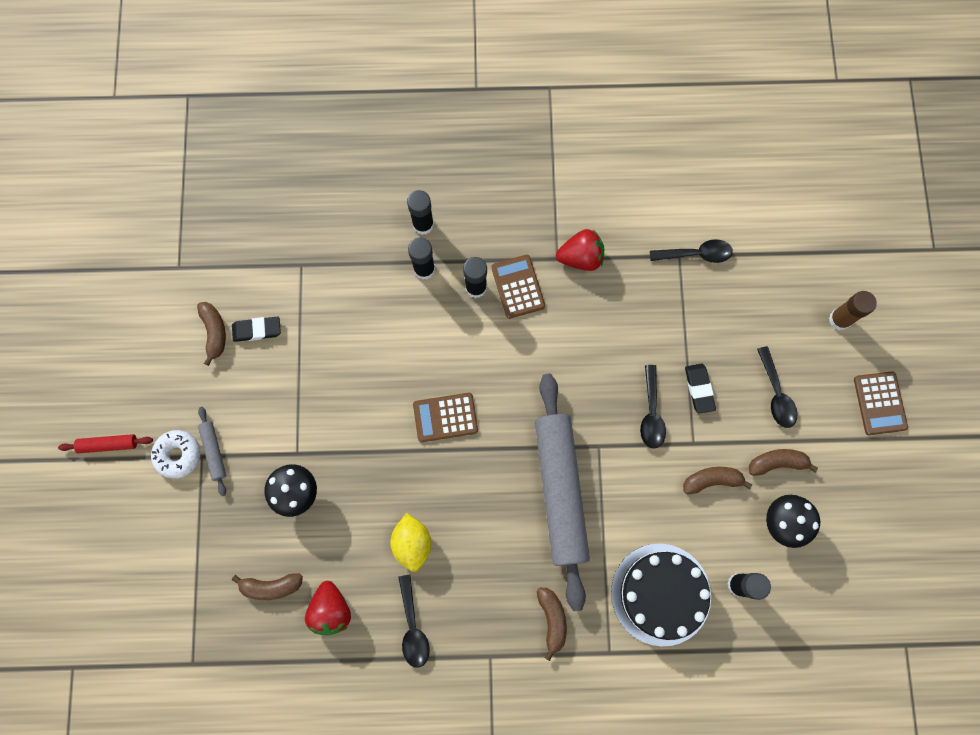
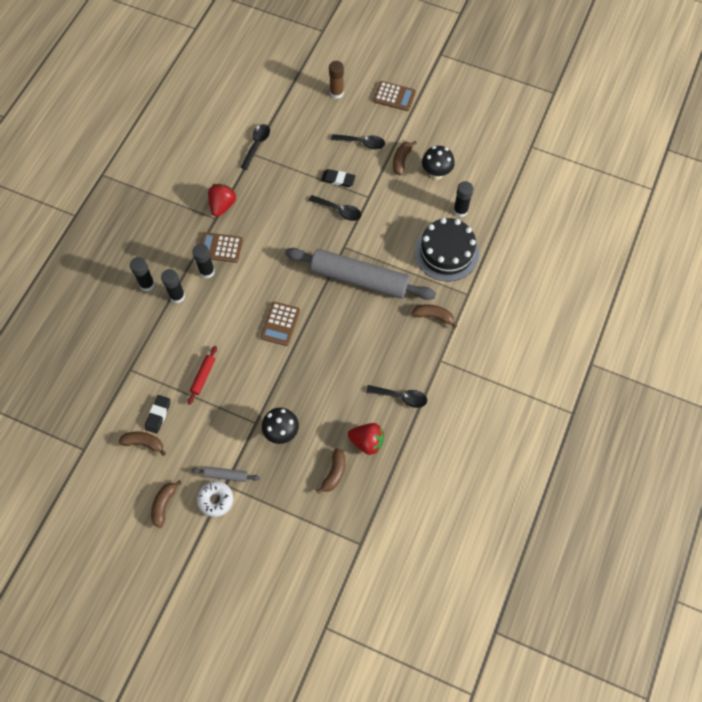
camera: 65 degrees left, 10 degrees down
red rolling pin [58,434,153,453] -> red rolling pin moved to [188,346,217,405]
yellow lemon [391,513,431,572] -> none
brown banana [683,467,752,494] -> brown banana moved to [151,480,182,528]

